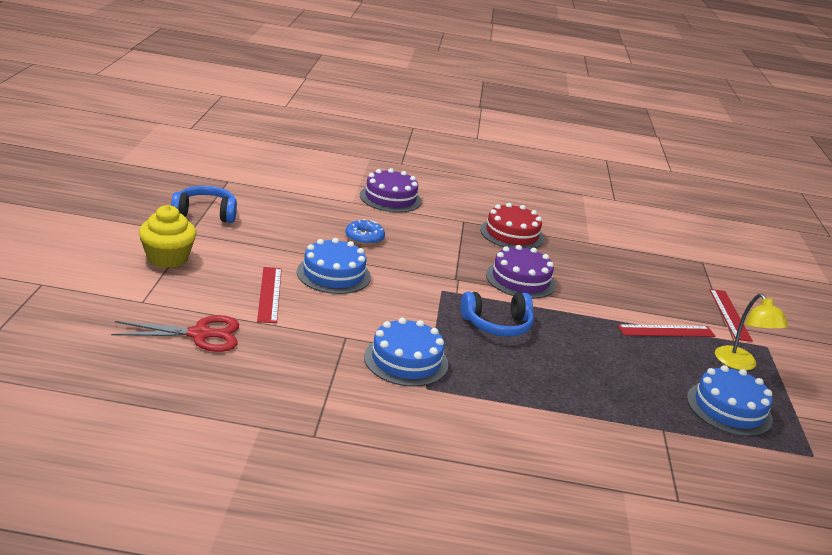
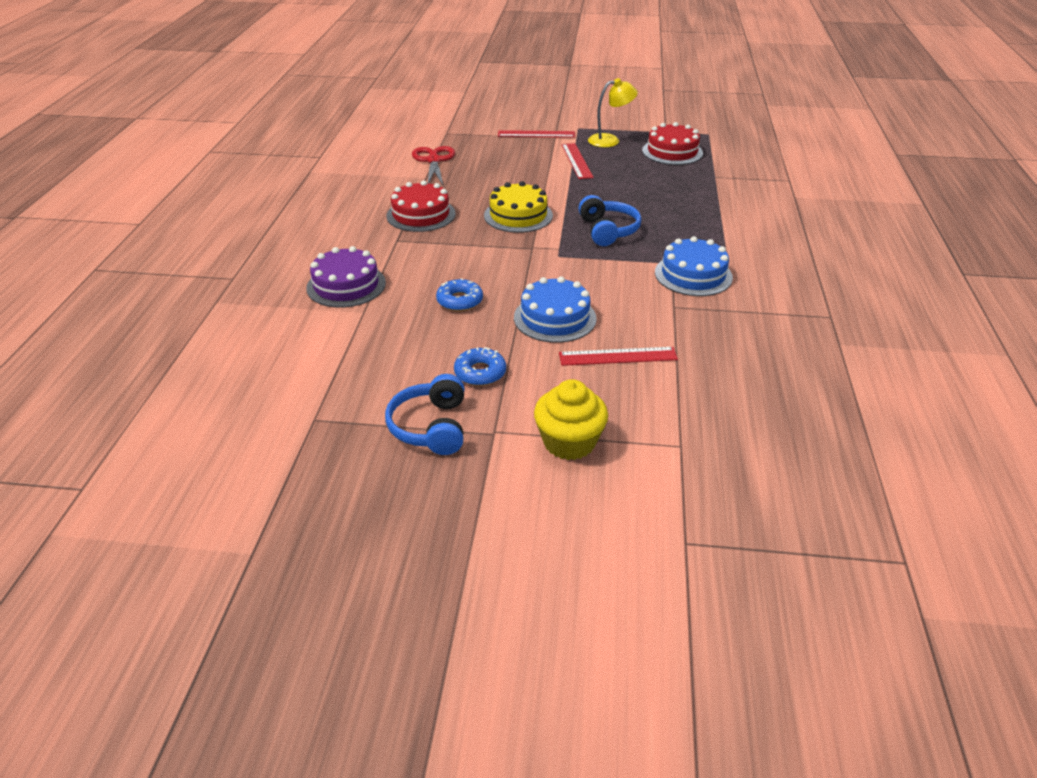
camera: 85 degrees left, 10 degrees up
red scissors [111,315,239,352] -> red scissors moved to [412,146,455,185]
purple cake [486,245,556,299] -> yellow cake [484,181,553,233]
blue cake [687,365,773,437] -> red cake [642,122,703,165]
none -> blue donut [454,347,506,386]

